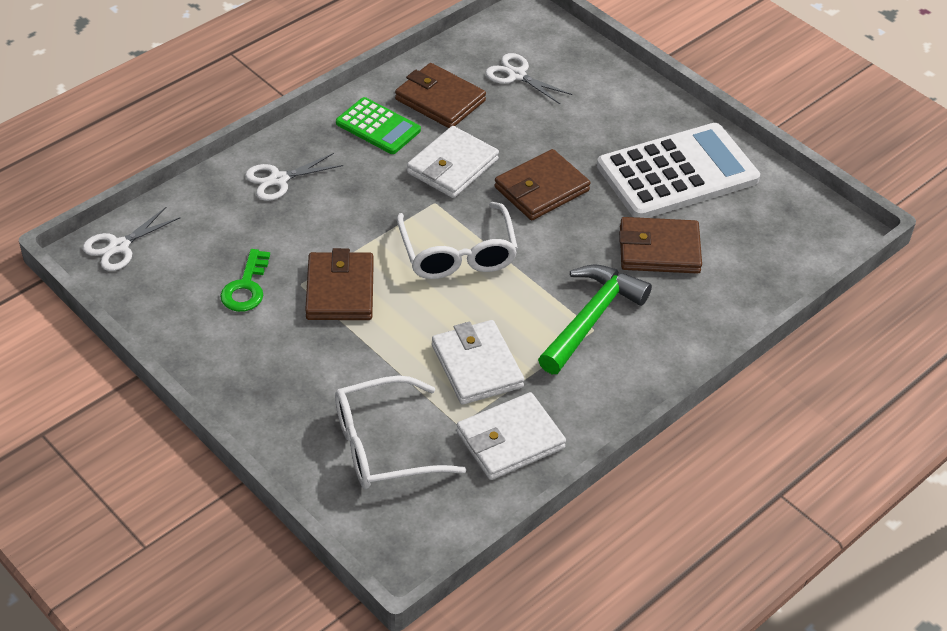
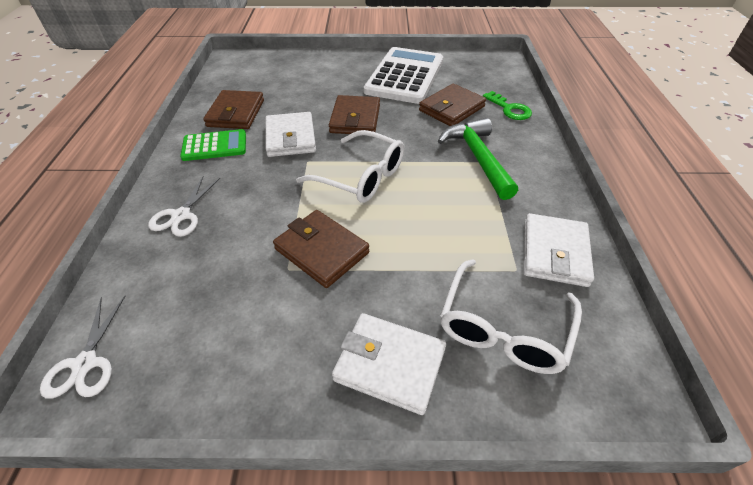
camera: 45 degrees left, 0 degrees up
green key [220,249,270,312] -> green key moved to [483,91,532,120]
brown wallet [395,63,486,128] -> brown wallet turned 75 degrees counterclockwise [203,90,264,129]
white wallet [432,320,524,405] -> white wallet moved to [332,313,446,415]
white scissors [485,53,572,104] -> none

